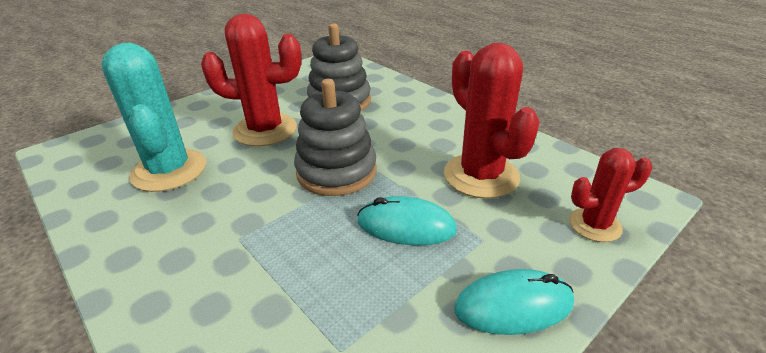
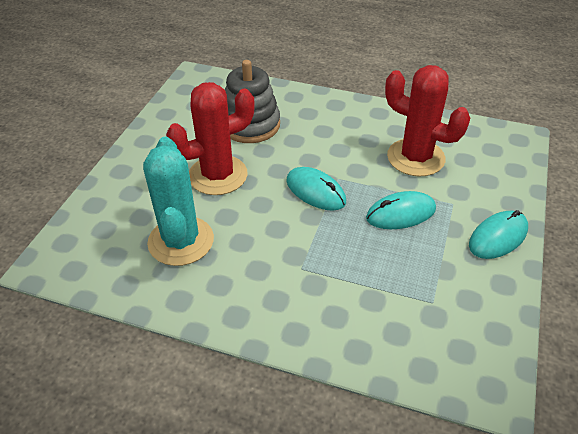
camera: 30 degrees left, 10 degrees up
turquoise cactus [101,43,206,192] -> turquoise cactus turned 45 degrees clockwise [143,137,214,266]
grey stacking toy [294,79,377,196] -> turquoise mouse [286,167,346,211]
red cactus [569,148,652,242] -> none

